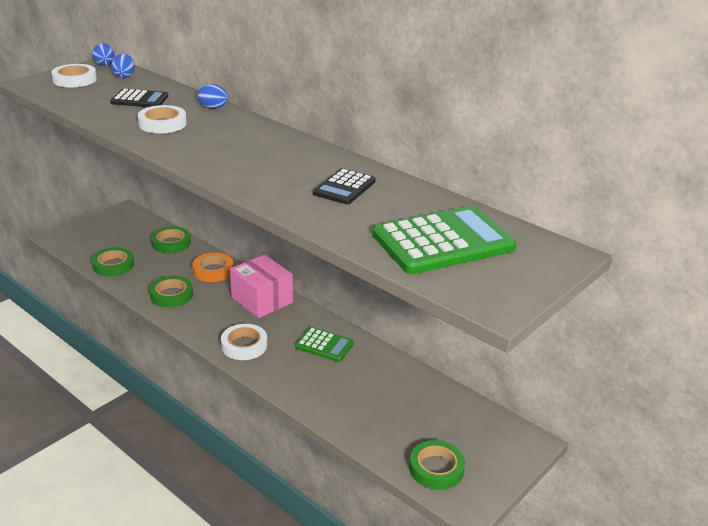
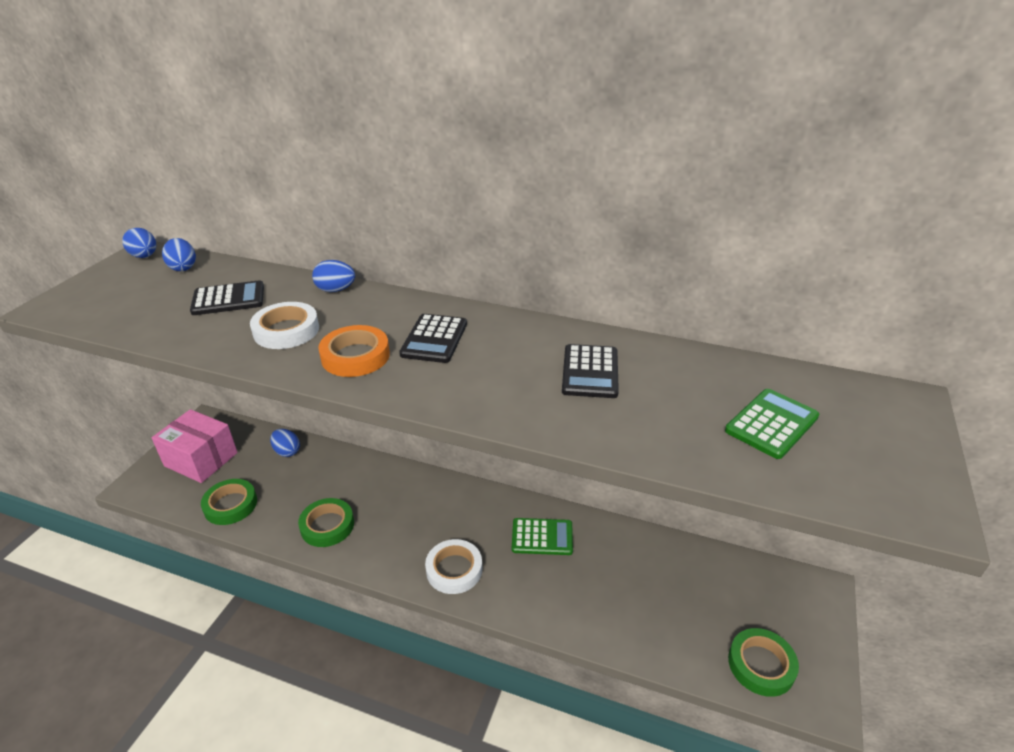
camera: 20 degrees left, 5 degrees up
white tape [51,64,97,87] -> none
green tape [151,226,191,254] -> blue egg [270,429,300,457]
orange tape [192,253,233,282] -> orange tape moved to [318,325,390,377]
pink box [230,255,293,318] -> pink box moved to [152,409,238,483]
green calculator [372,206,516,274] -> green calculator [725,389,819,459], size x0.55
none -> black calculator [399,314,467,363]

